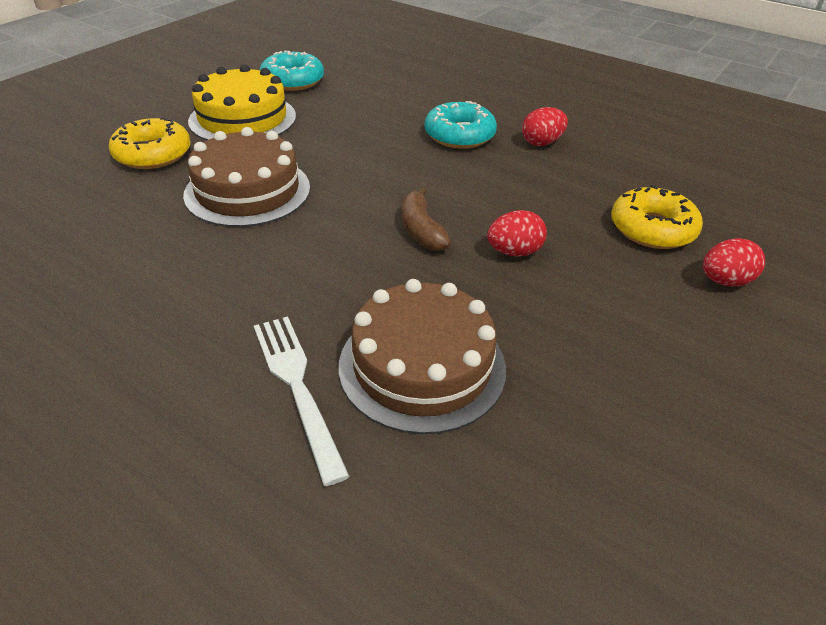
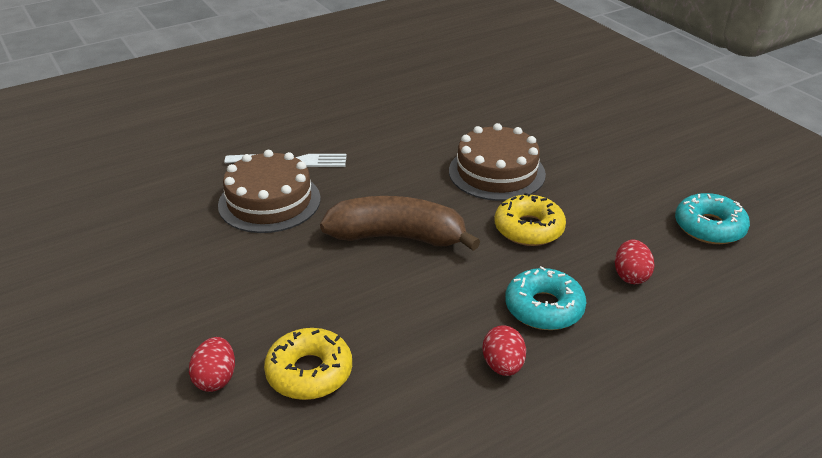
camera: 115 degrees right, 5 degrees down
yellow donut [109,118,191,169] -> yellow donut moved to [495,193,566,246]
yellow cake [188,64,296,140] -> none
brown banana [401,187,451,251] -> brown banana [320,196,480,251], size x1.92
red egg [487,210,547,257] -> red egg moved to [615,240,655,284]

